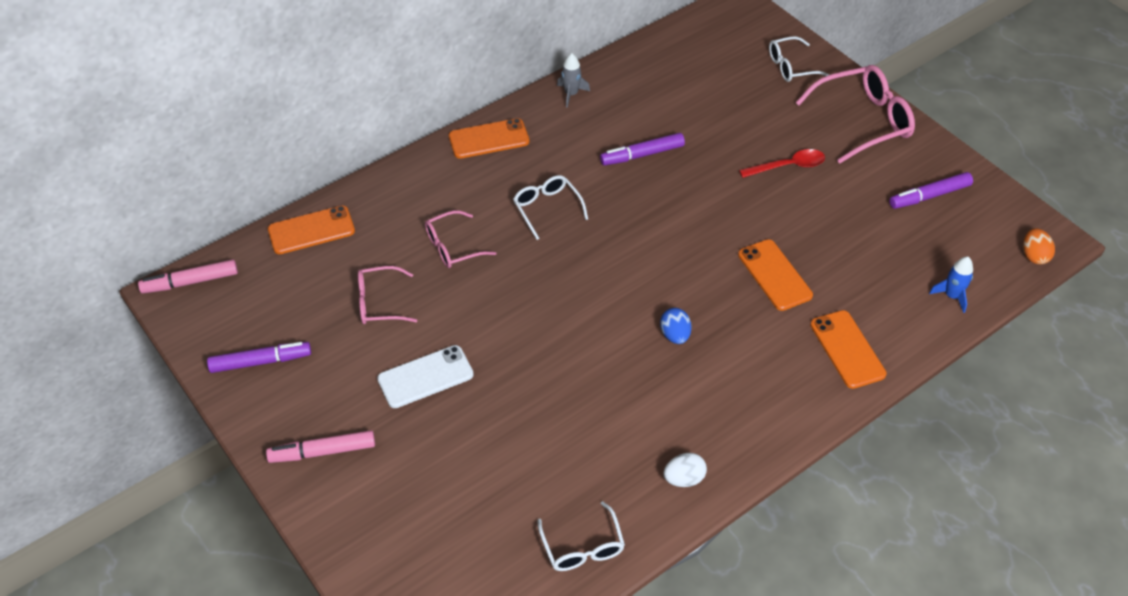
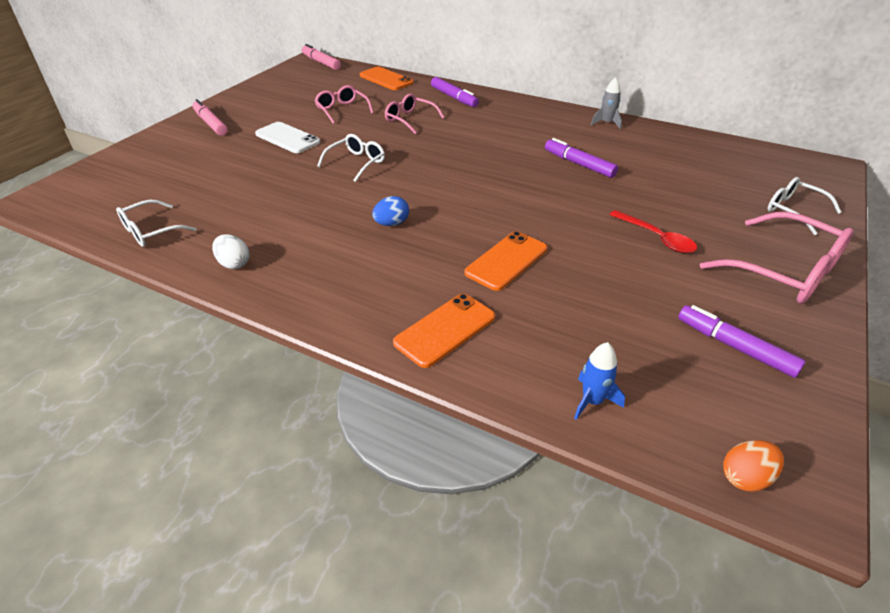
camera: 65 degrees right, 10 degrees down
purple marker [207,342,311,373] -> purple marker moved to [431,77,479,107]
orange phone [449,118,529,159] -> none
white glasses [513,175,588,240] -> white glasses moved to [317,134,385,182]

